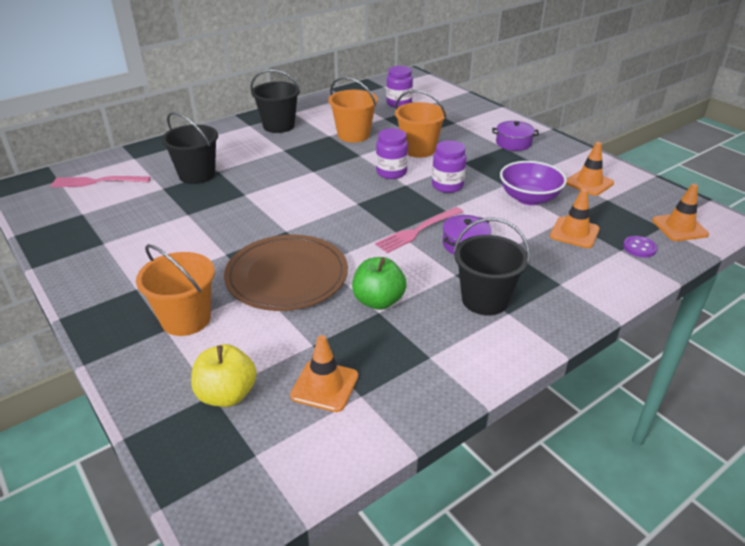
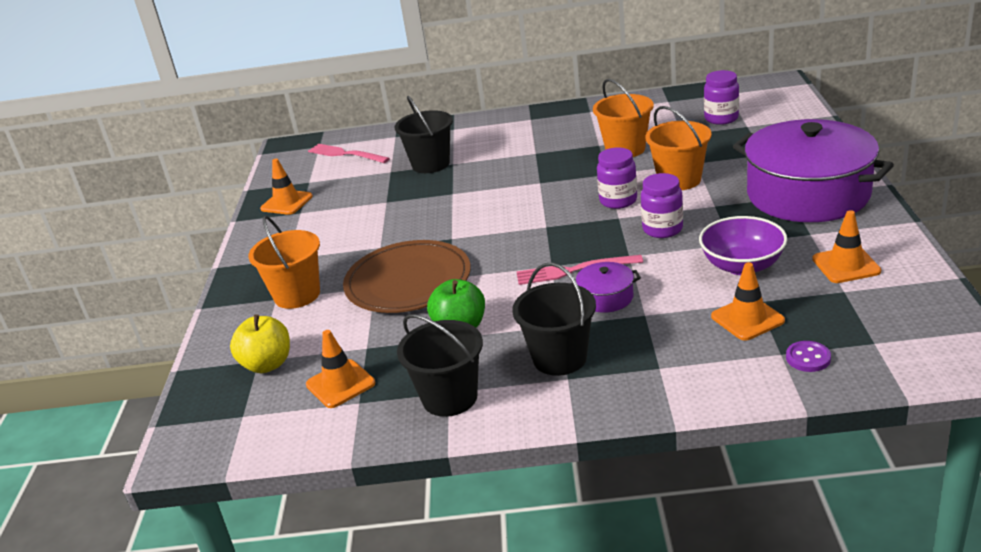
camera: 40 degrees right, 5 degrees down
black bucket [251,69,300,133] -> black bucket moved to [397,314,483,417]
purple pot [492,121,539,151] -> purple pot [733,119,894,222], size x2.44
orange traffic cone [652,184,709,241] -> orange traffic cone moved to [260,159,313,215]

